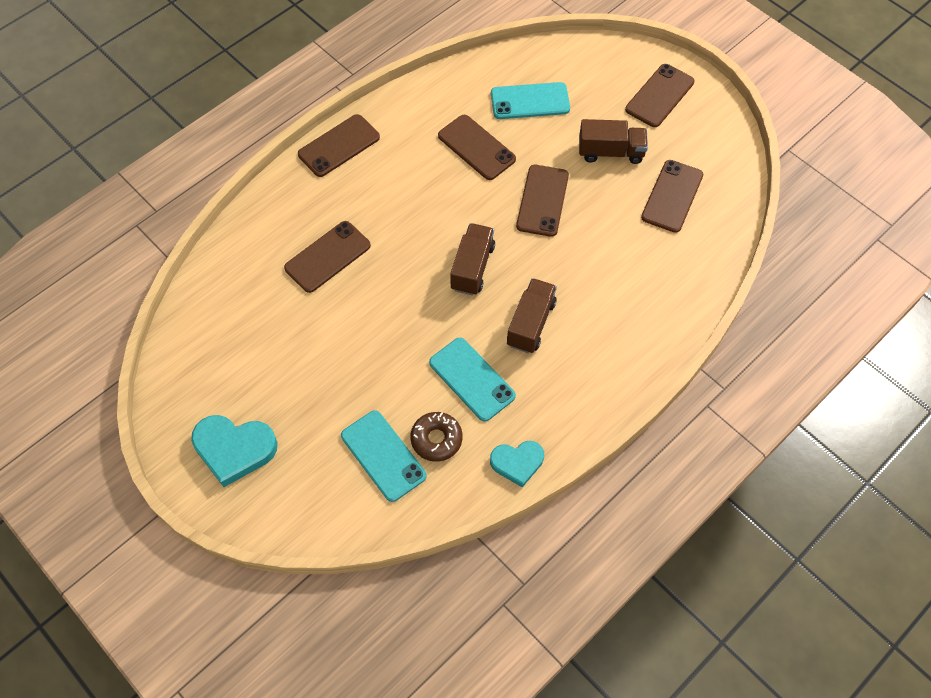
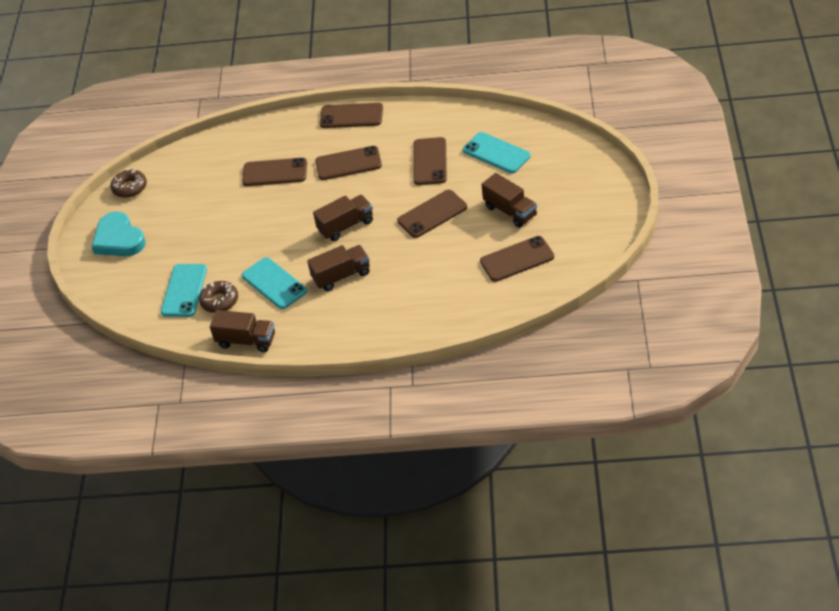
camera: 50 degrees right, 15 degrees down
turquoise phone [429,338,516,422] -> turquoise phone turned 45 degrees counterclockwise [242,257,307,309]
turquoise heart [490,441,544,487] -> brown truck [210,310,275,352]
brown phone [625,64,694,127] -> brown phone moved to [315,146,382,180]
none -> brown donut [111,169,147,198]

